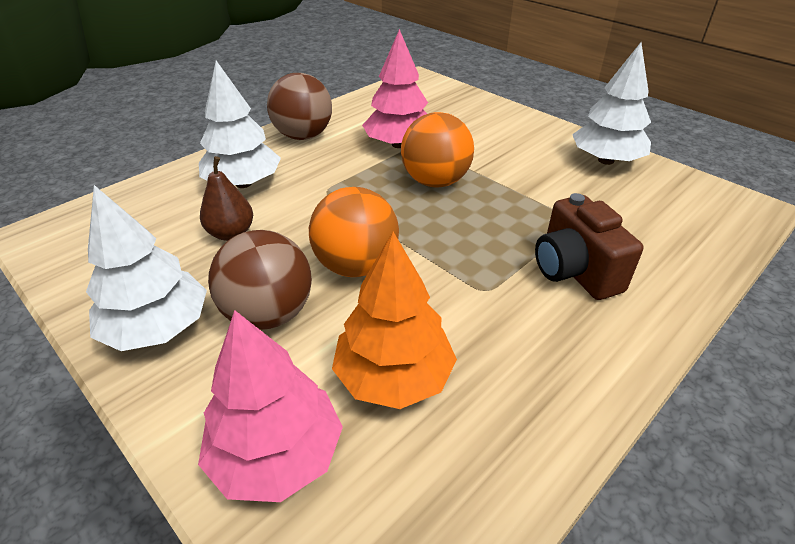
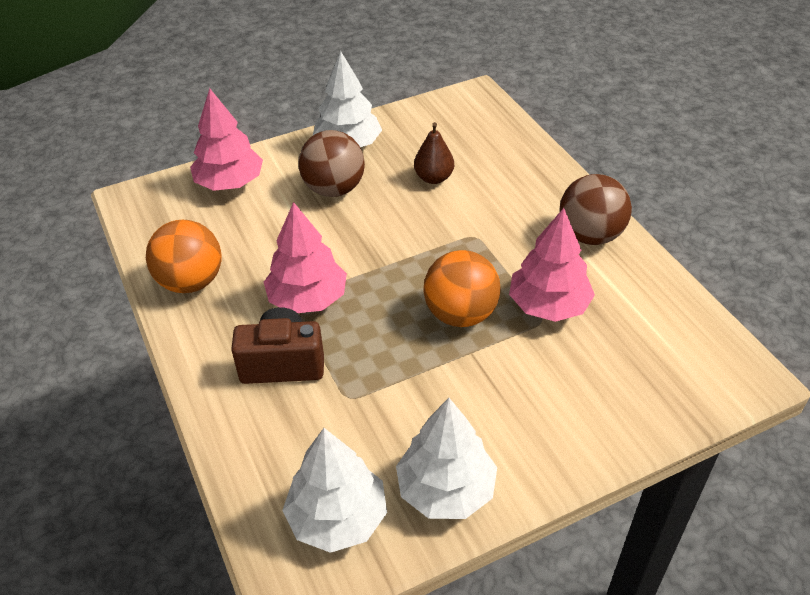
camera: 110 degrees right, 5 degrees up
white tree [199,61,281,188] -> white tree moved to [282,428,387,553]
orange ball [309,187,399,277] -> orange ball moved to [146,220,222,293]
orange tree [332,232,457,409] -> none
none -> pink tree [264,202,347,313]

